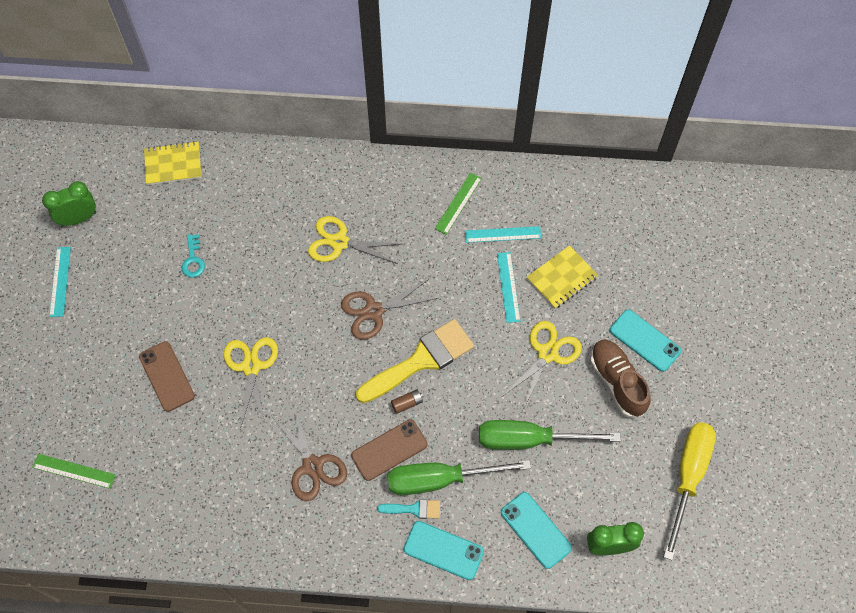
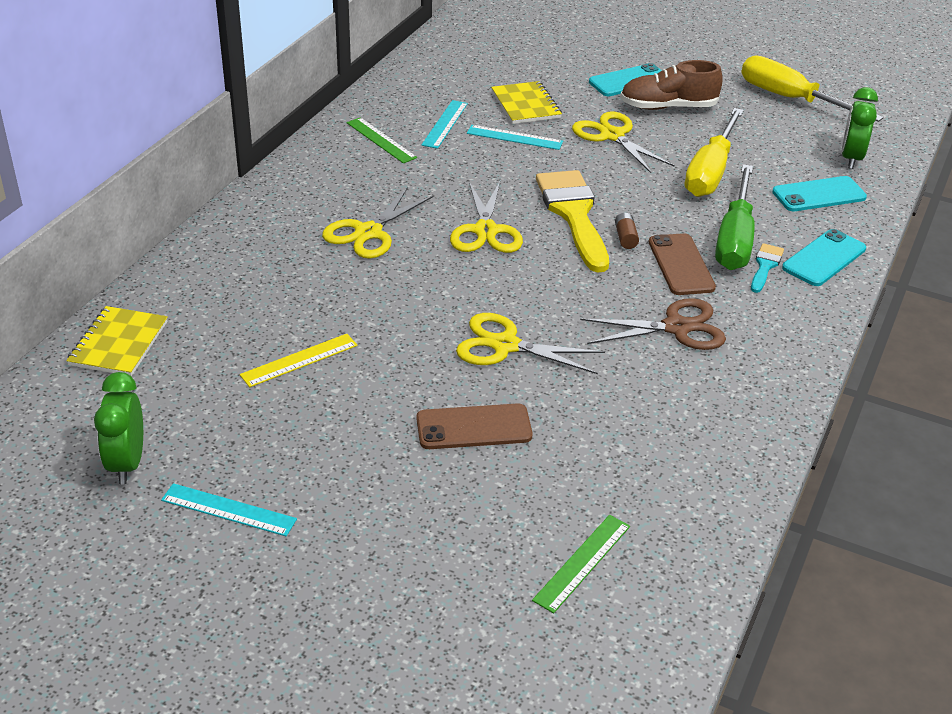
camera: 70 degrees left, 25 degrees down
turquoise key [182,234,205,278] -> yellow ruler [240,334,358,387]
brown scissors [341,279,438,340] -> yellow scissors [450,182,523,253]
green screwdriver [479,420,621,450] -> yellow screwdriver [685,108,744,197]

